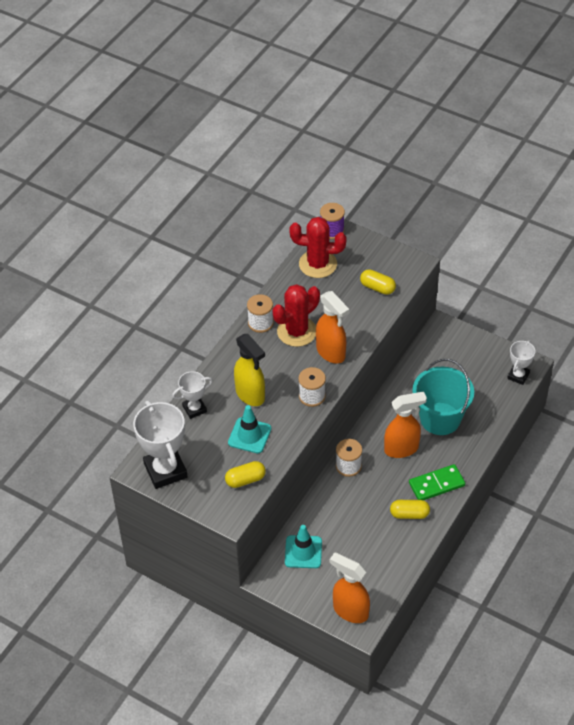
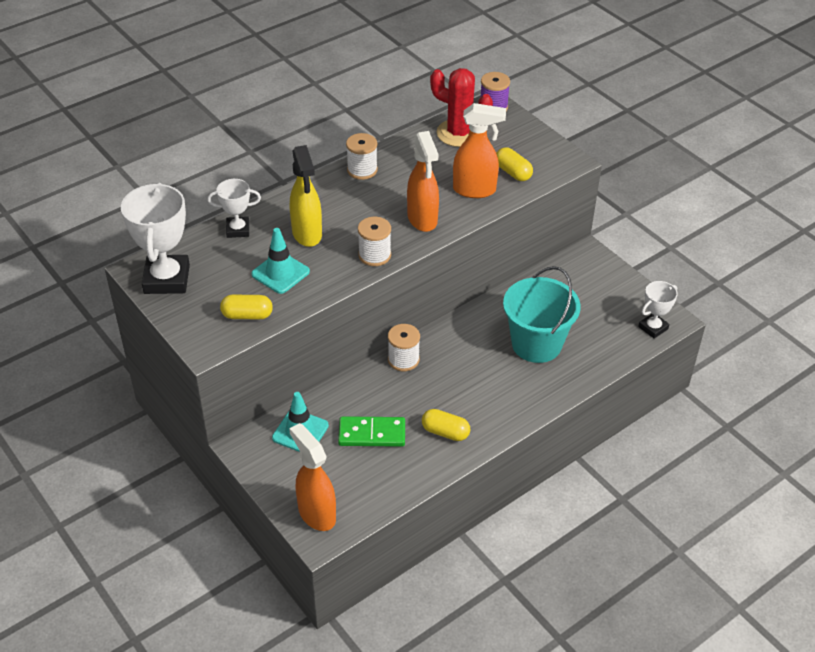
camera: 20 degrees right, 5 degrees down
red cactus [272,284,320,347] -> none
orange spray bottle [384,391,427,458] -> orange spray bottle moved to [453,103,506,198]
green domino [409,464,465,500] -> green domino moved to [338,416,405,447]

